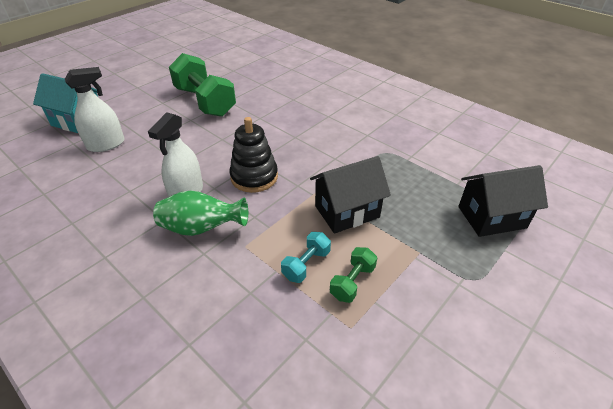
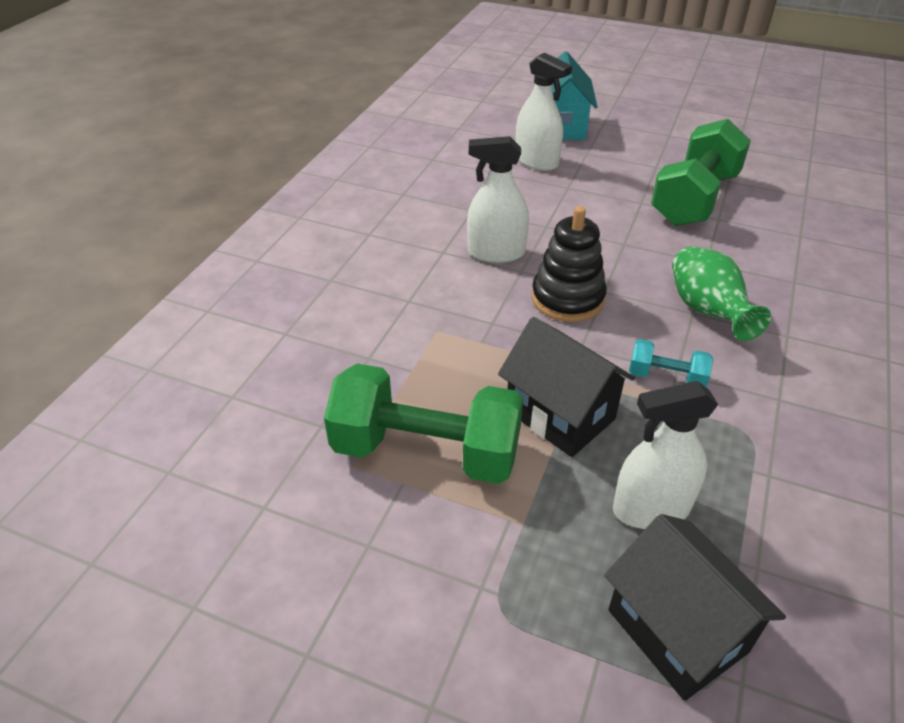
camera: 70 degrees right, 0 degrees up
green vase [153,190,248,236] -> green vase moved to [672,246,771,341]
turquoise dumbbell [281,232,331,283] -> turquoise dumbbell moved to [629,339,713,387]
green dumbbell [330,247,377,303] -> green dumbbell [324,364,523,484], size x2.16
none -> white spray bottle [613,381,718,529]

